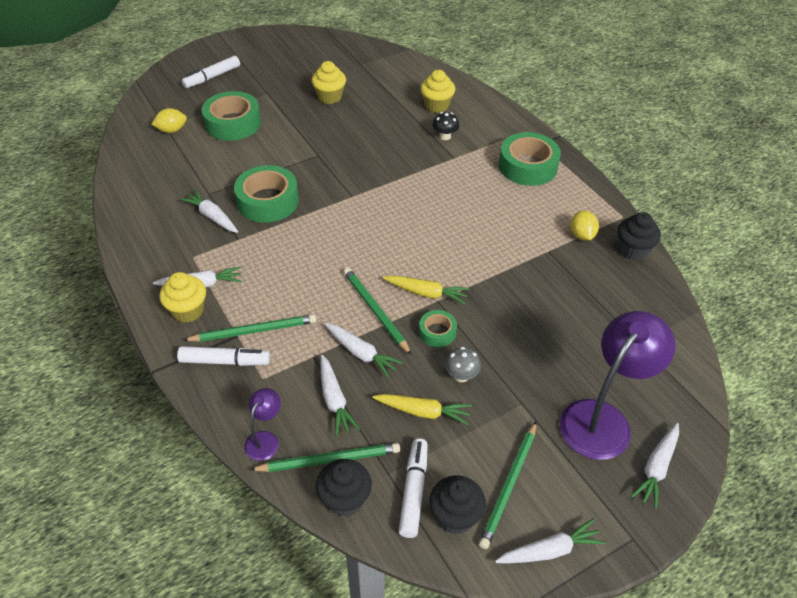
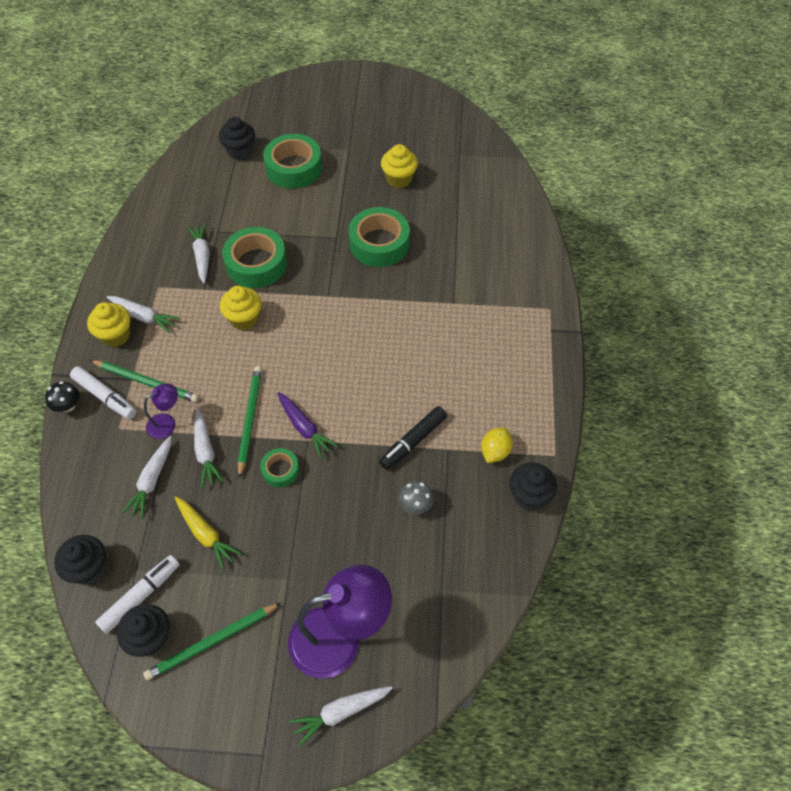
camera: 35 degrees right, 10 degrees up
yellow lemon [152,108,187,133] -> black cupcake [219,117,255,160]
white marker [181,55,240,88] -> none
purple lamp [244,388,281,461] -> purple lamp moved to [144,383,178,439]
green pencil [250,443,400,472] -> none
yellow carrot [383,275,469,304] -> purple carrot [277,392,338,459]
yellow cupcake [420,70,455,113] -> yellow cupcake moved to [220,286,262,330]
black mushroom [433,112,459,140] -> black mushroom moved to [45,381,79,412]
grey mushroom [445,347,481,382] -> grey mushroom moved to [399,481,434,515]
white carrot [495,519,606,564] -> none
green tape [499,132,561,186] -> green tape moved to [349,207,410,267]
none -> black marker [379,406,447,470]

